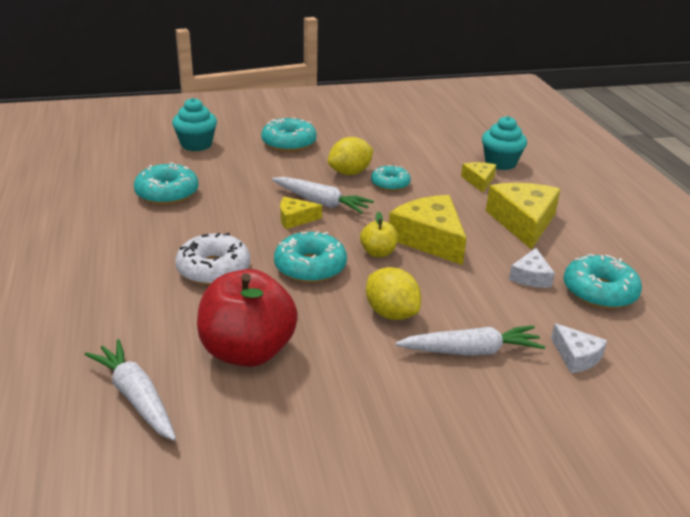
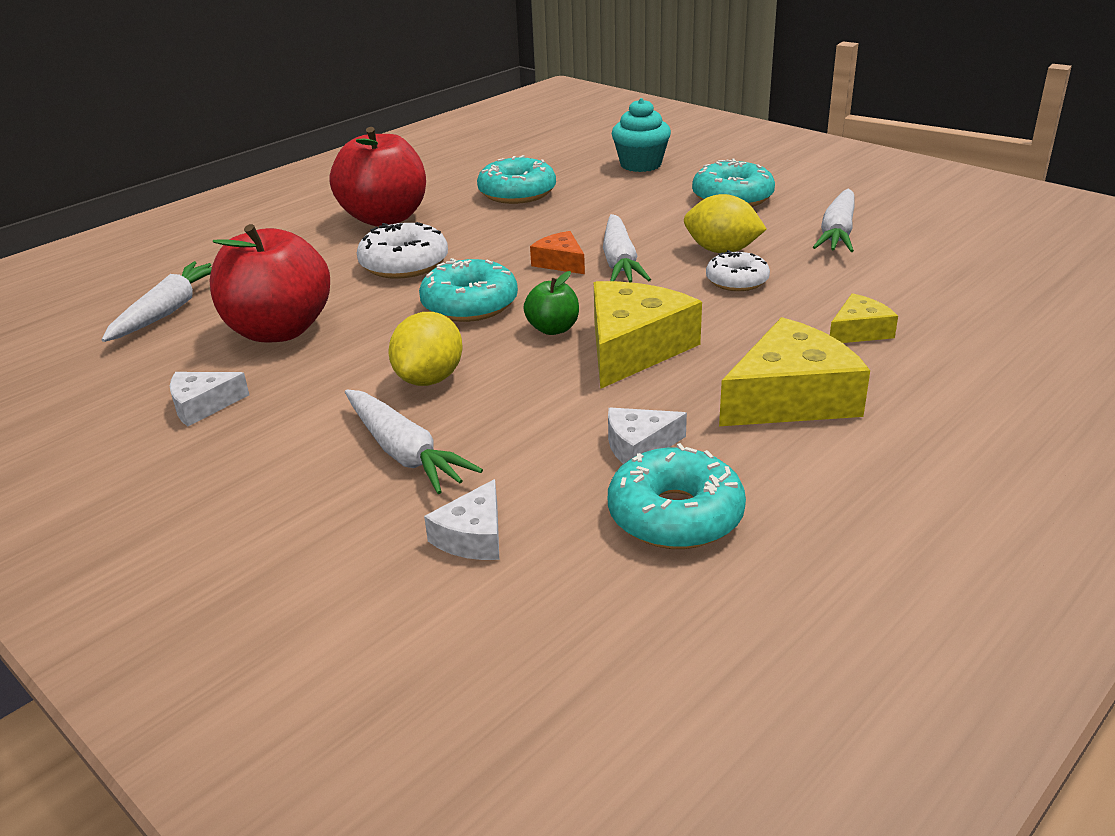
camera: 60 degrees right, 0 degrees up
yellow cheese [280,197,322,229] -> orange cheese [530,231,585,274]
yellow apple [360,212,398,257] -> green apple [524,271,579,335]
turquoise donut [371,165,411,191] -> white donut [706,250,770,291]
turquoise cupcake [482,116,527,170] -> none
none -> white cheese [170,372,249,426]
none -> red apple [330,127,426,227]
none -> white carrot [813,189,855,252]

